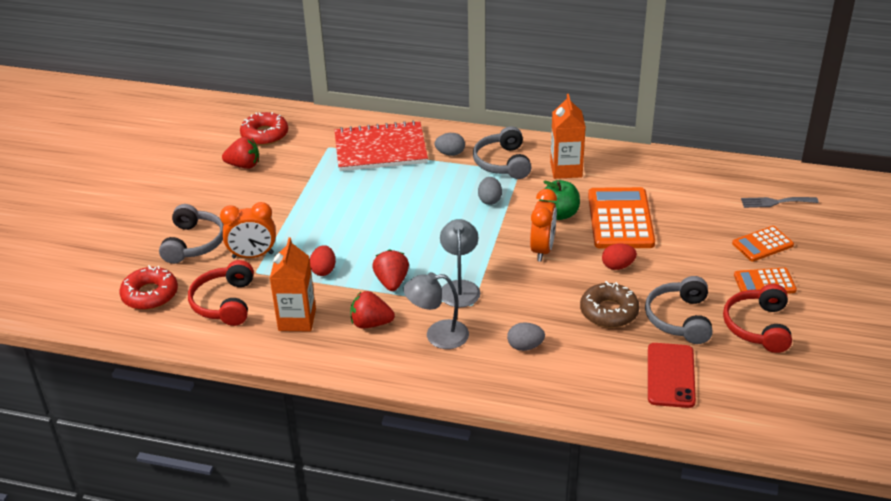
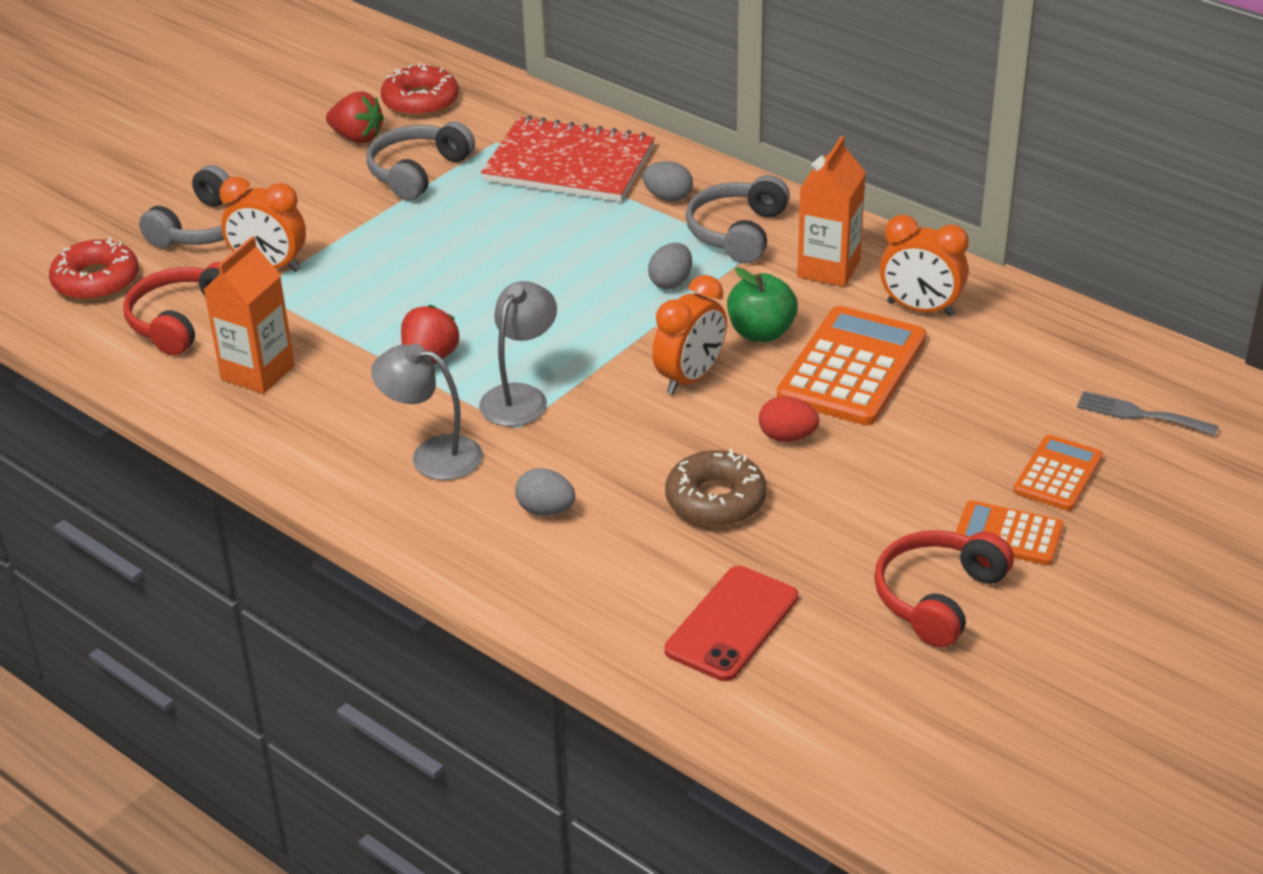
camera: 25 degrees right, 0 degrees up
red egg [310,245,336,276] -> none
red strawberry [350,291,395,328] -> none
grey headphones [645,276,713,344] -> grey headphones moved to [367,122,475,201]
orange calculator [732,226,794,261] -> orange calculator turned 120 degrees clockwise [1014,435,1103,511]
none -> orange clock [880,215,969,316]

